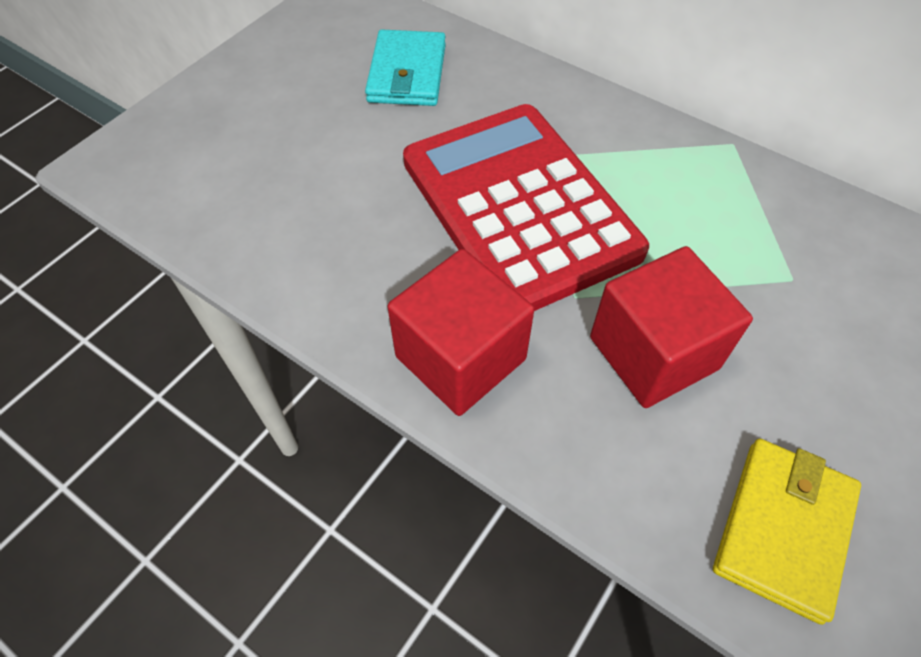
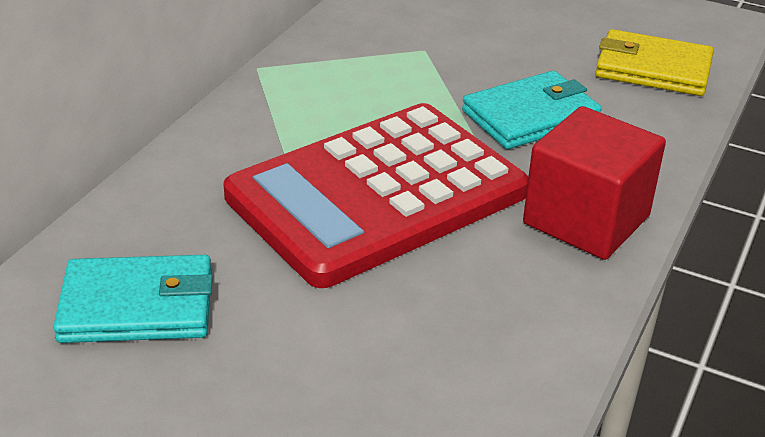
camera: 100 degrees left, 20 degrees down
red cube [590,246,753,408] -> turquoise wallet [462,71,602,149]

